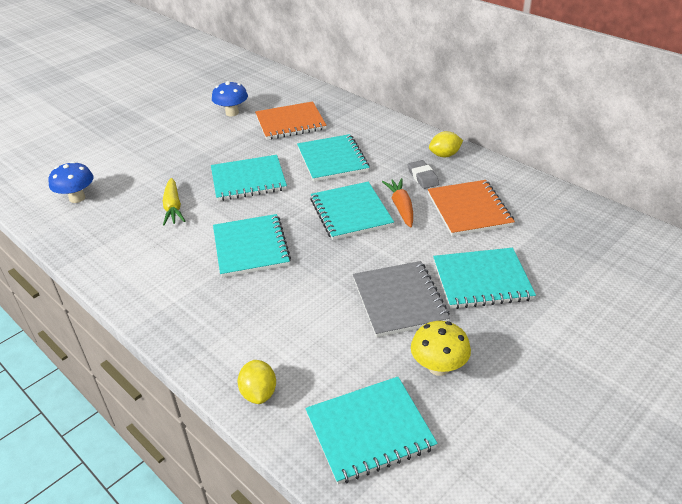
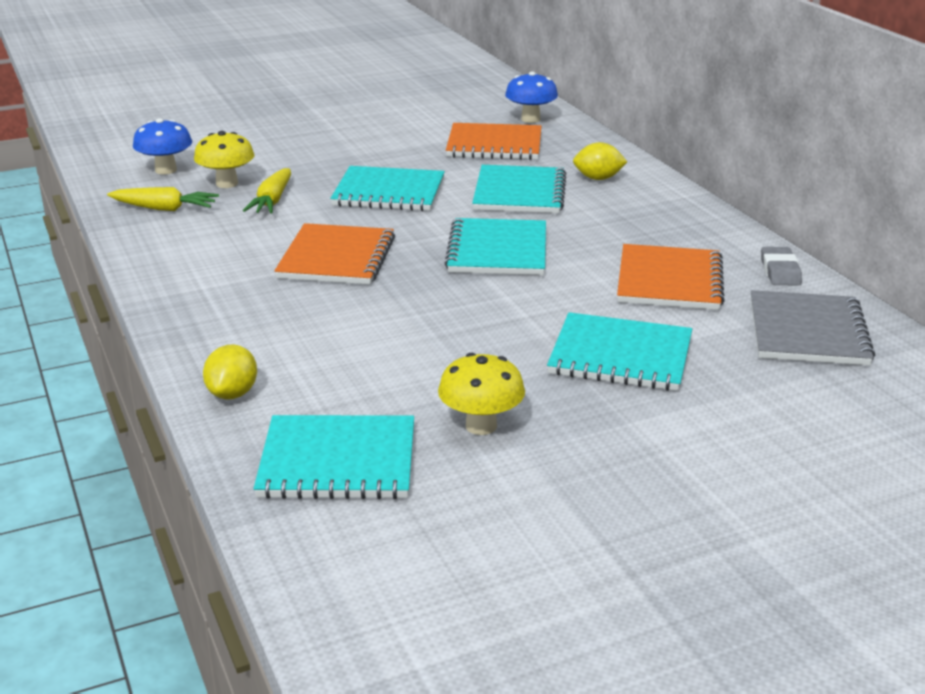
camera: 20 degrees right, 10 degrees down
blue mushroom [212,81,248,116] -> blue mushroom moved to [505,72,558,123]
turquoise notebook [213,214,291,278] -> orange notebook [274,223,395,285]
grey notebook [353,261,450,337] -> grey notebook moved to [751,290,875,365]
orange carrot [382,178,413,228] -> none
grey eraser [408,160,439,189] -> grey eraser moved to [761,247,802,285]
yellow lemon [429,131,463,157] -> yellow lemon moved to [573,142,627,180]
none -> yellow carrot [107,187,219,211]
none -> yellow mushroom [194,131,254,188]

